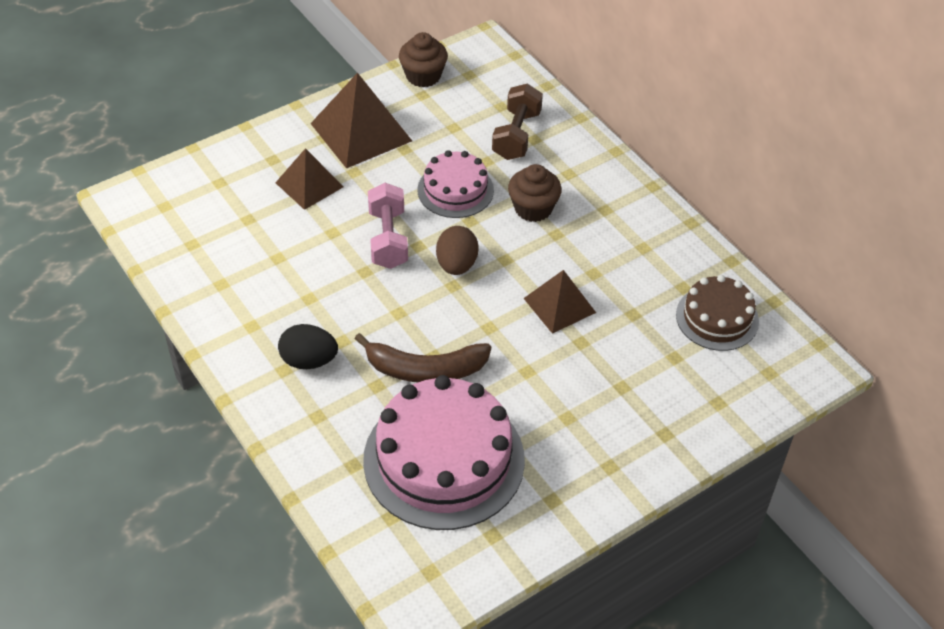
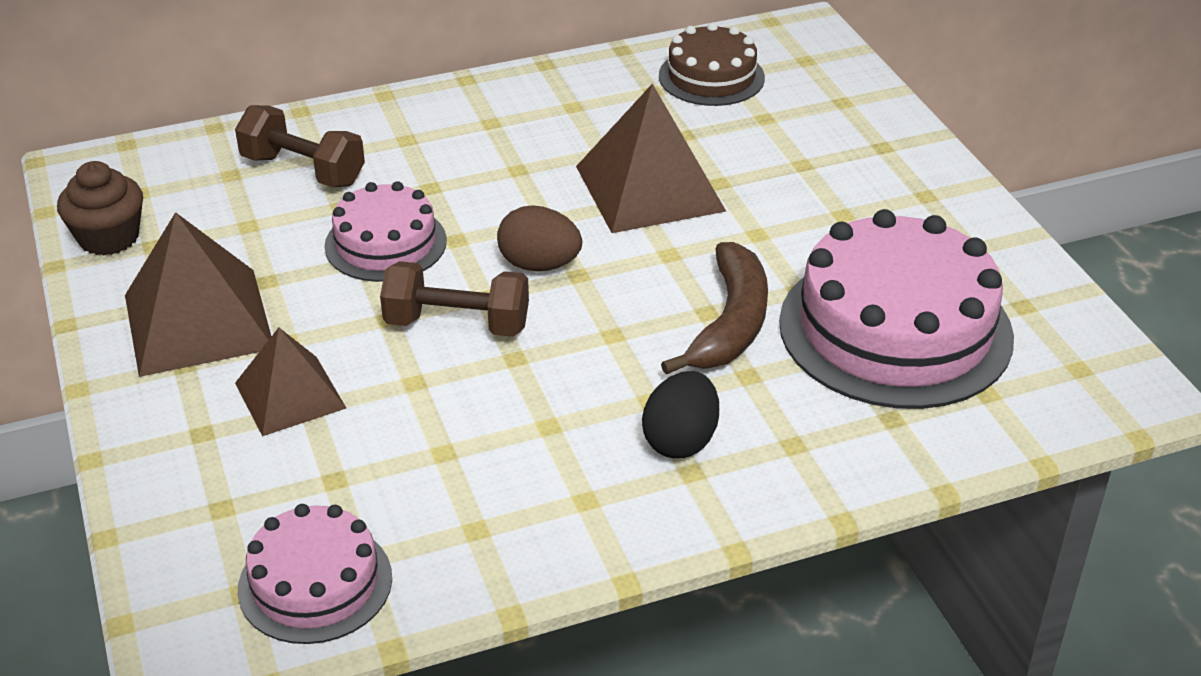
camera: 75 degrees left, 10 degrees down
pink dumbbell [368,183,408,269] -> brown dumbbell [380,261,529,337]
brown cupcake [508,164,562,222] -> none
brown pyramid [523,270,596,334] -> brown pyramid [576,84,726,233], size x1.59
none -> pink cake [238,504,392,644]

